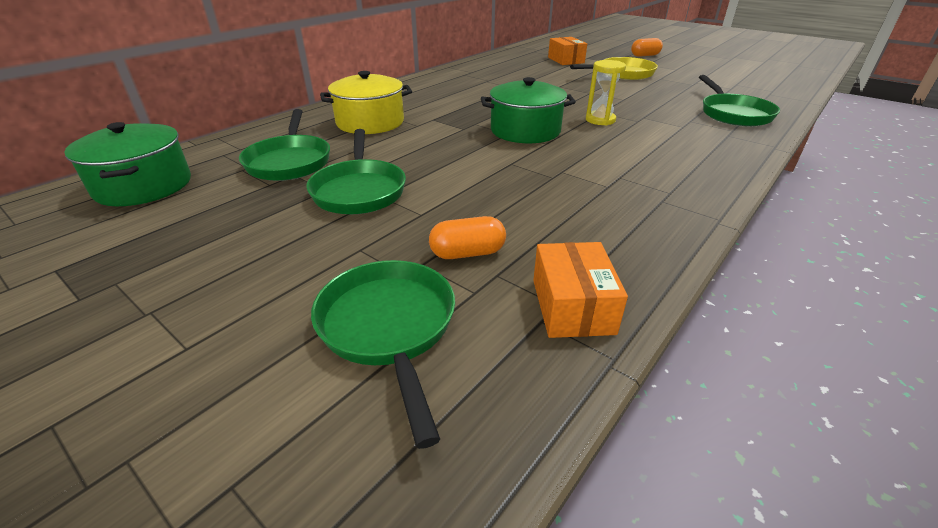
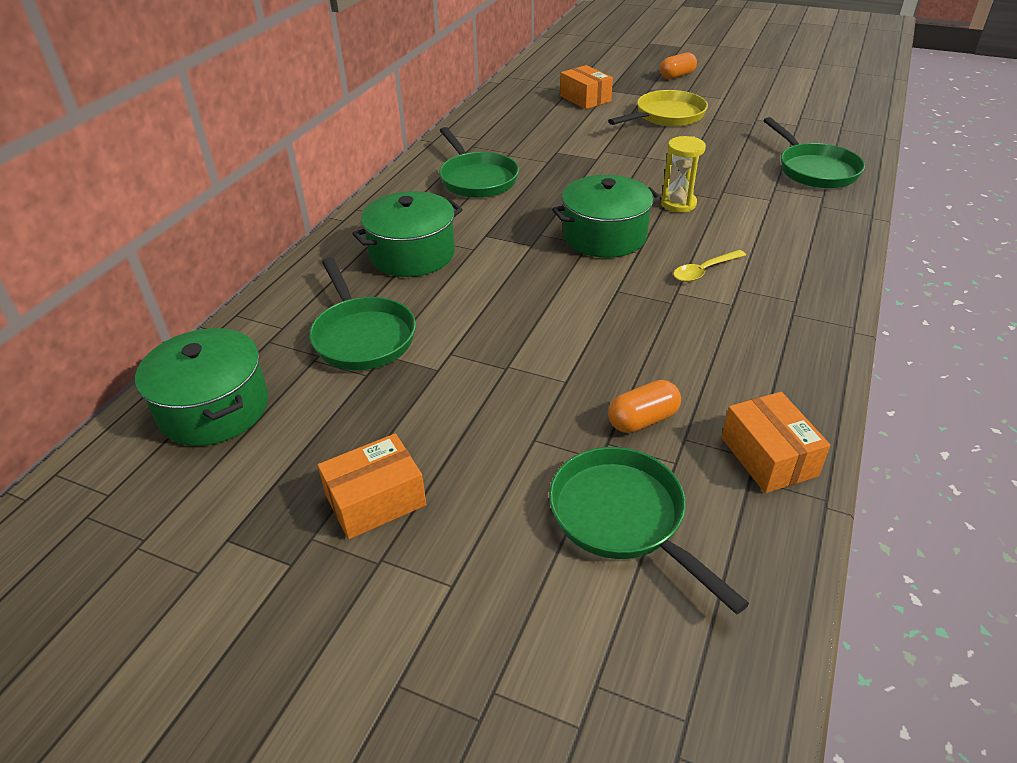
camera: 15 degrees left, 5 degrees up
green pan [306,129,406,214] -> green pan moved to [439,127,519,198]
yellow pot [320,71,412,134] -> green pot [352,191,463,277]
none -> orange box [317,433,426,539]
none -> yellow spoon [673,250,746,282]

